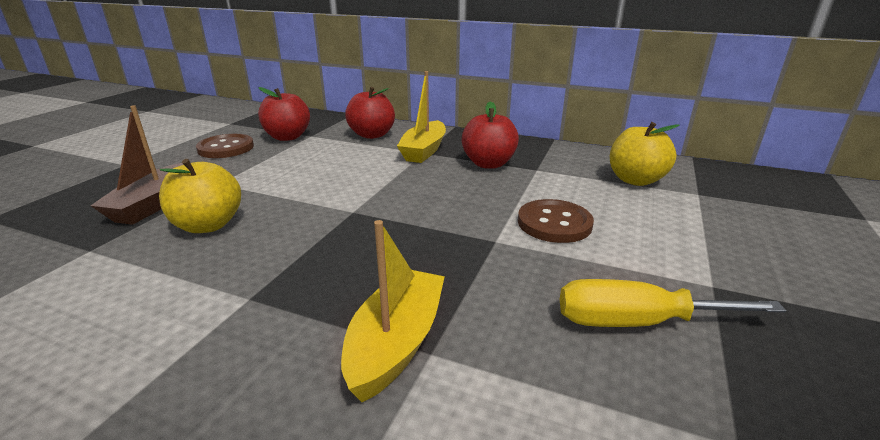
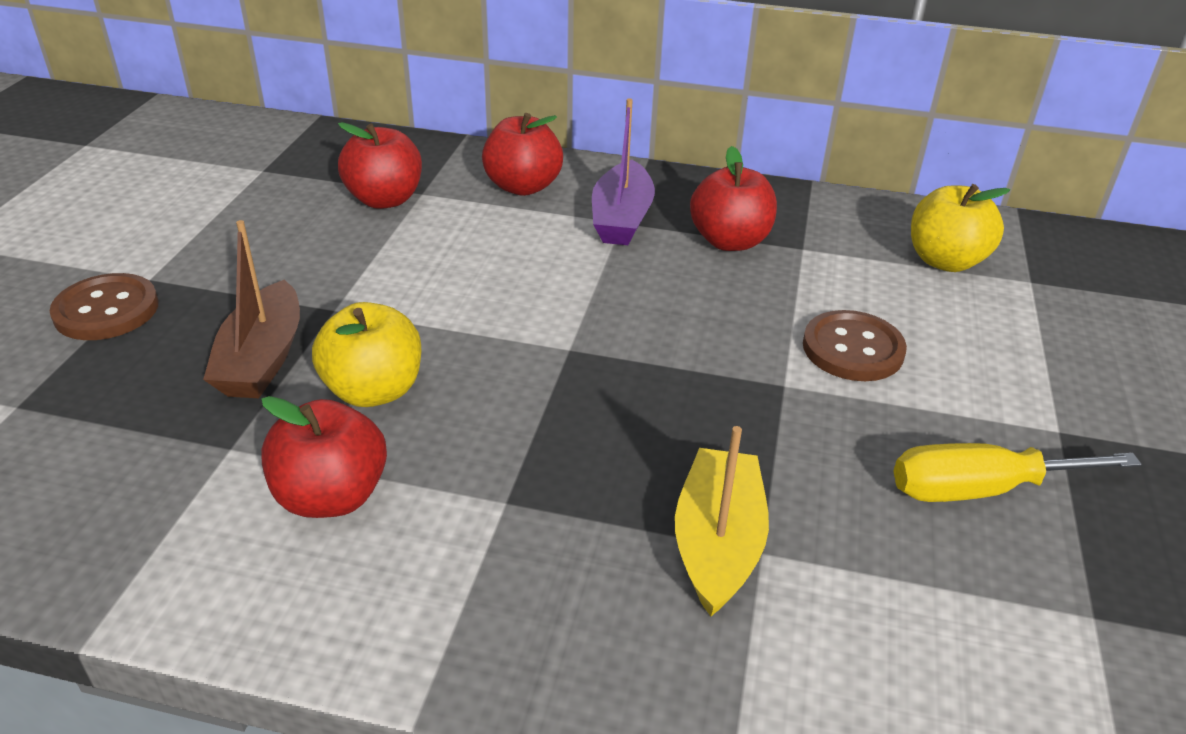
camera: 10 degrees left, 10 degrees up
brown button [196,134,254,158] -> brown button moved to [50,273,159,340]
yellow boat [397,71,446,163] -> purple boat [592,98,655,245]
none -> red apple [261,396,387,518]

